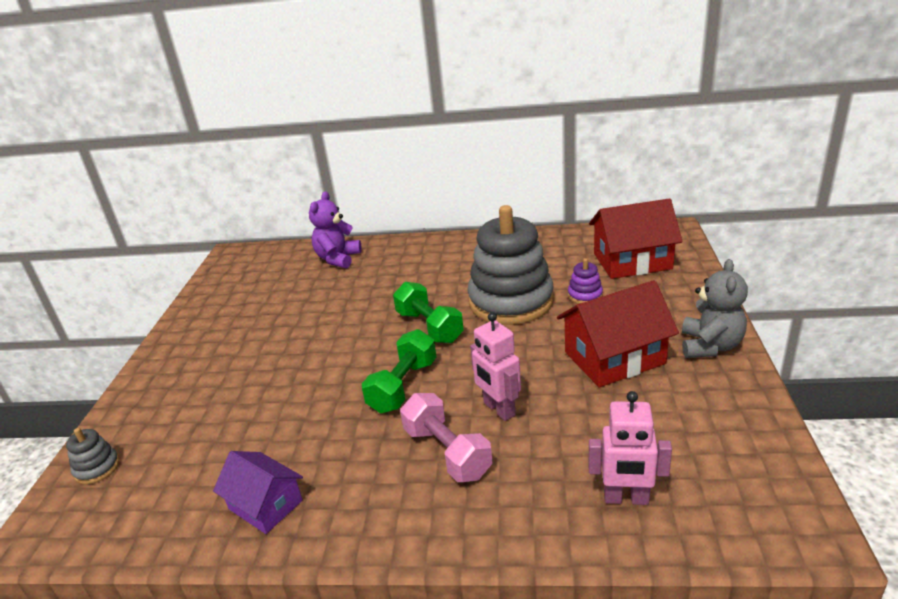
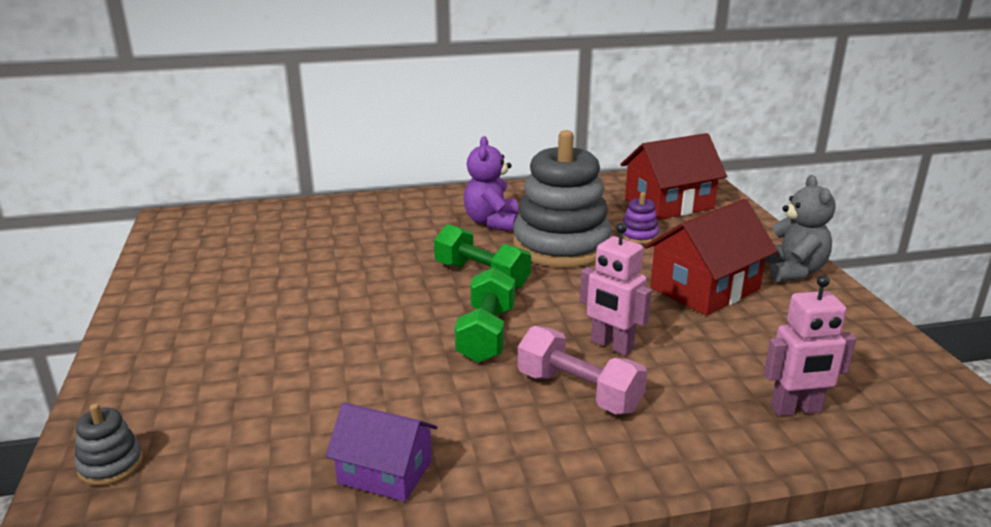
camera: 20 degrees left, 5 degrees down
purple teddy bear [309,191,362,268] -> purple teddy bear moved to [464,136,518,231]

